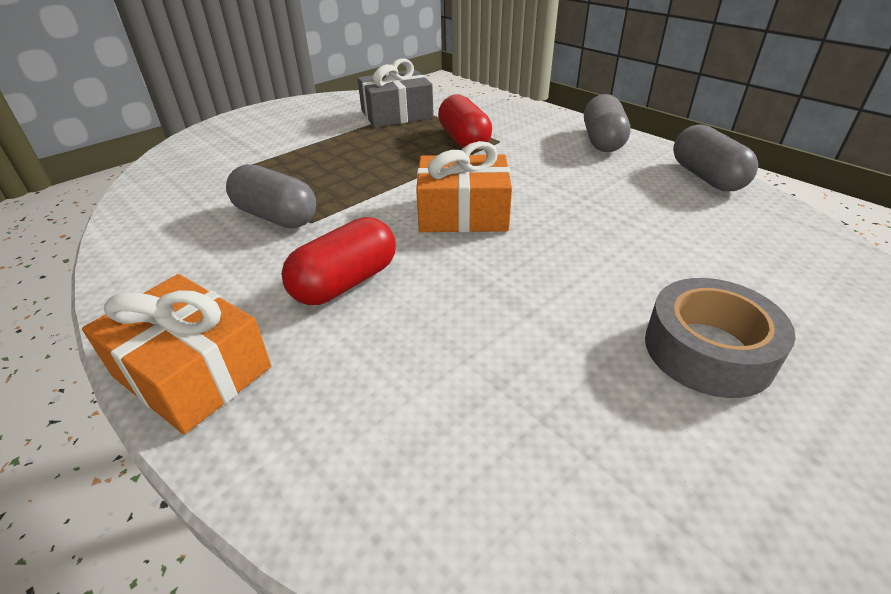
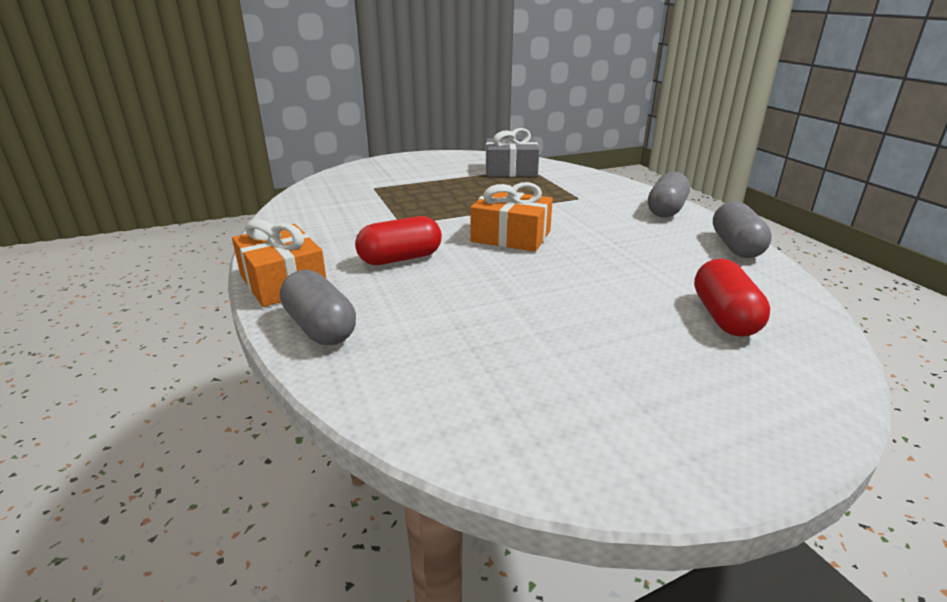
camera: 20 degrees right, 10 degrees down
grey capsule [226,164,316,228] -> grey capsule moved to [280,269,356,345]
red capsule [438,94,492,150] -> red capsule moved to [694,259,770,337]
grey tape [645,278,796,398] -> none

